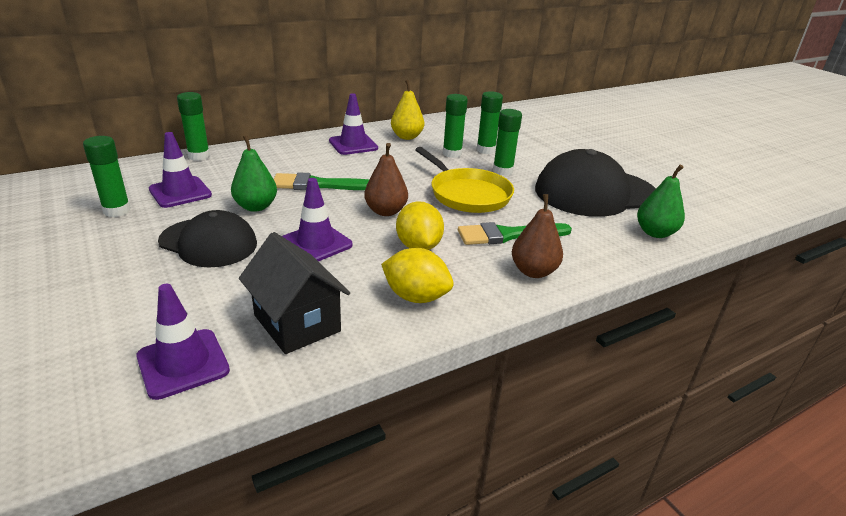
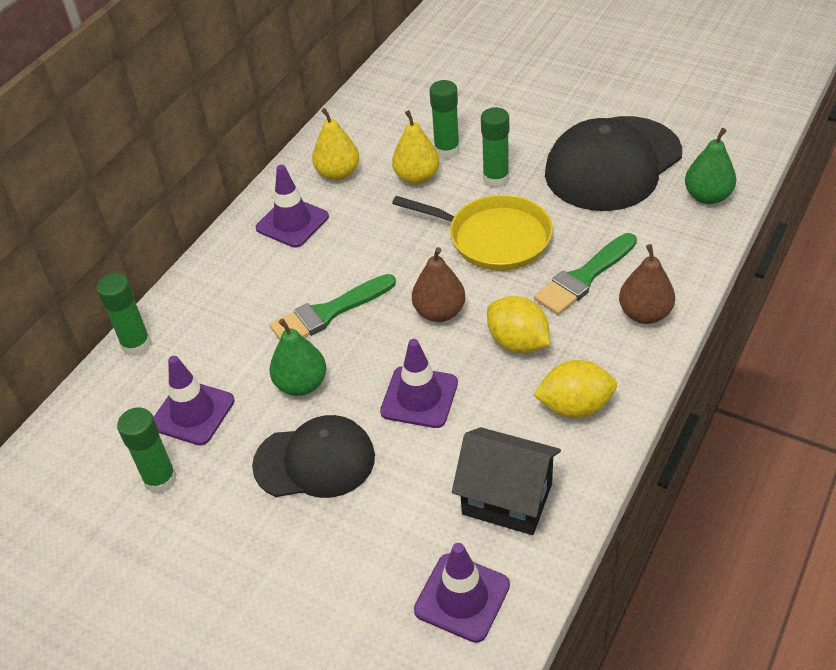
camera: 25 degrees left, 15 degrees up
green glue stick [443,94,468,158] -> yellow pear [392,110,440,185]

